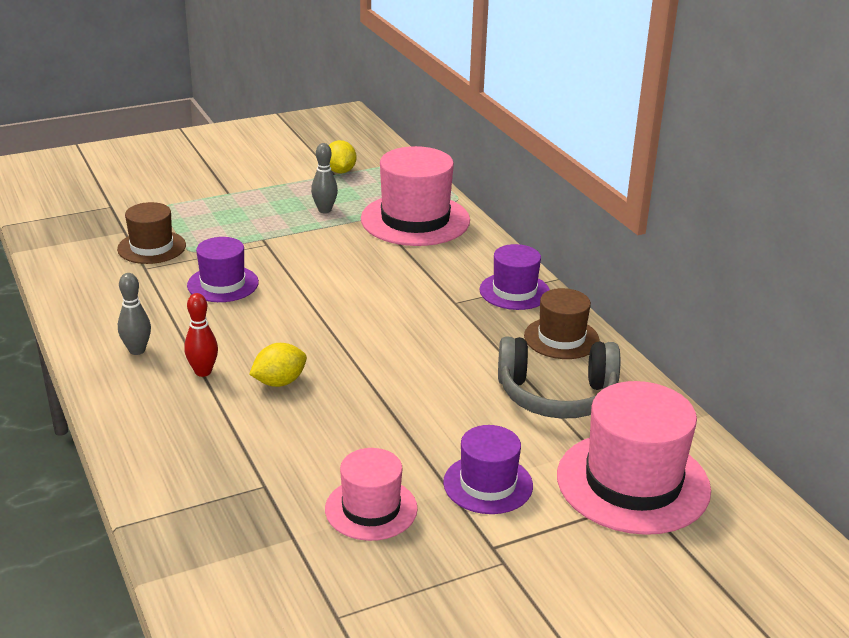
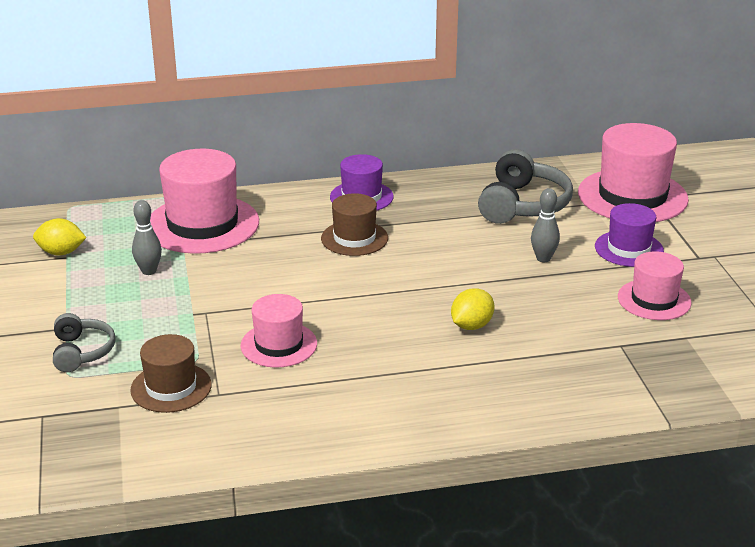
camera: 75 degrees left, 0 degrees up
grey bowling pin [118,273,151,355] -> grey bowling pin moved to [531,188,560,262]
red bowling pin [184,293,218,377] -> none
purple hat [187,237,259,302] -> pink hat [241,294,317,368]
yellow lemon [249,343,307,387] -> yellow lemon turned 60 degrees clockwise [451,288,494,330]
brown hat [524,288,600,359] -> brown hat moved to [321,193,388,256]
none -> grey headphones [53,313,116,372]

